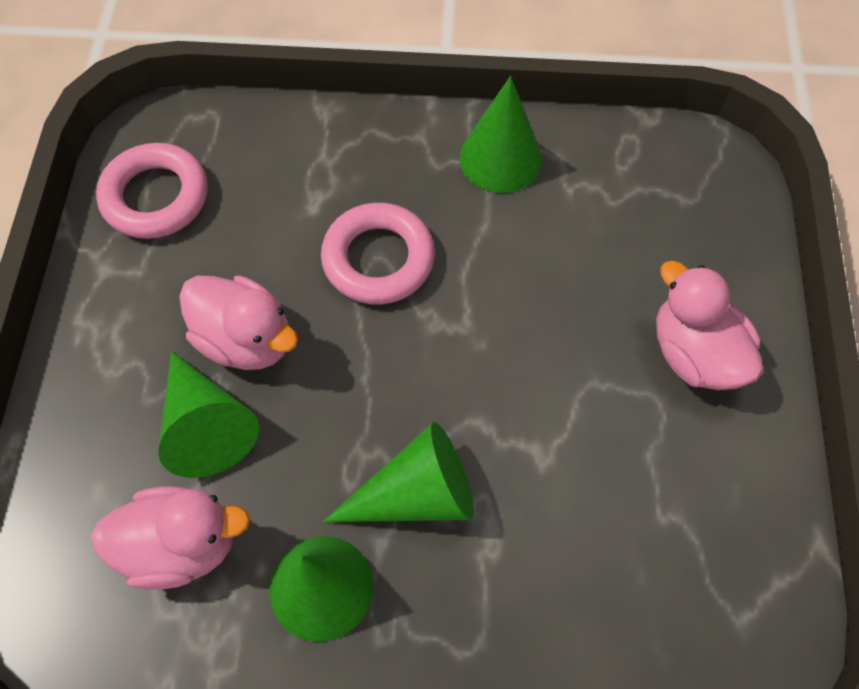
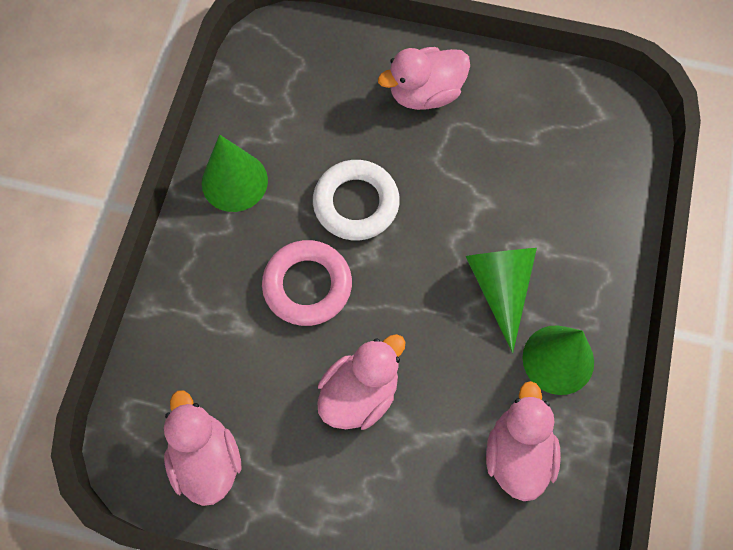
camera: 80 degrees left, 5 degrees up
pink ring [96,143,208,239] -> pink duck [164,390,242,506]
green cone [158,351,259,478] -> none
none -> white ring [313,160,400,240]

